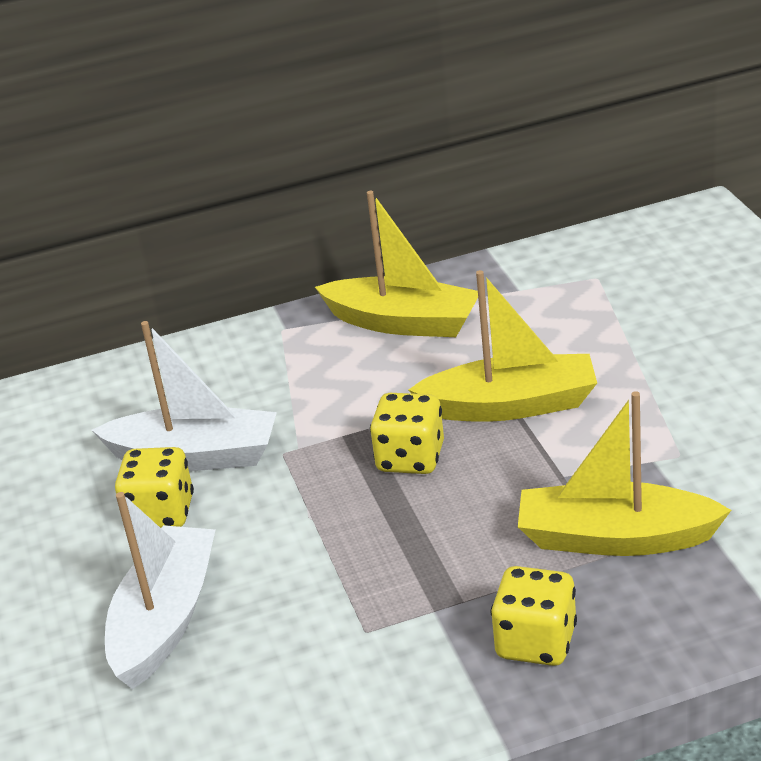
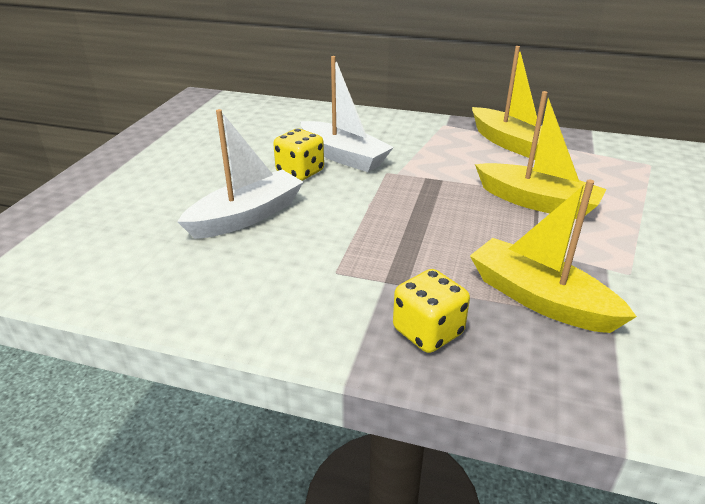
camera: 30 degrees right, 0 degrees up
yellow dice [370,393,444,474] -> none

